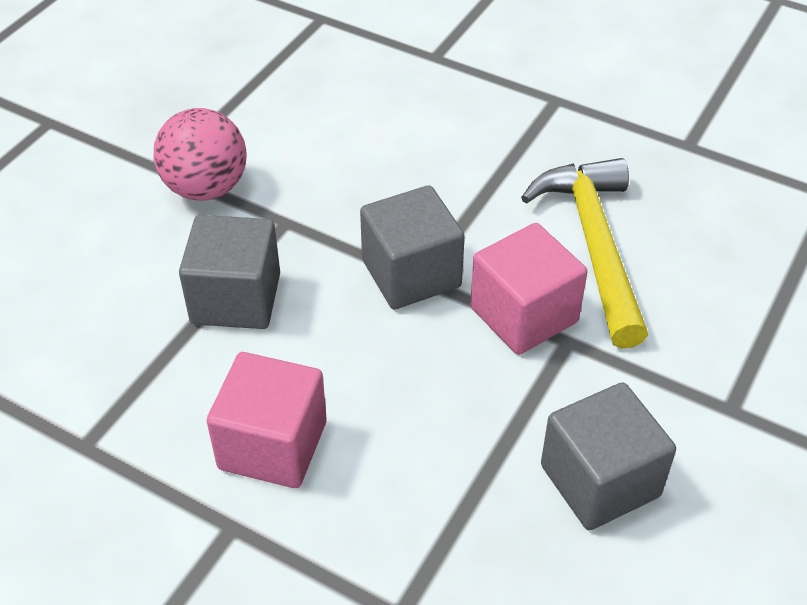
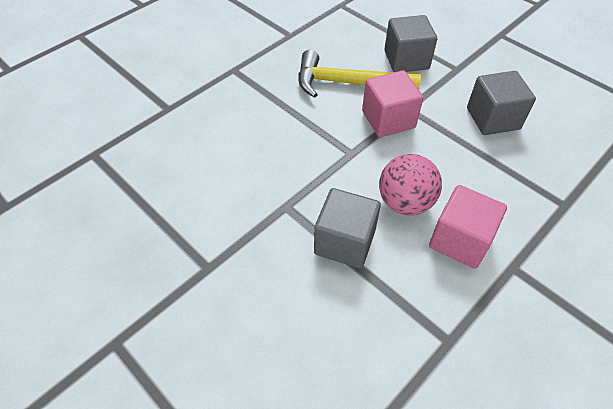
camera: 75 degrees left, 5 degrees up
pink ball [153,108,247,201] -> pink ball moved to [379,154,442,216]
grey cube [360,185,465,309] -> grey cube moved to [384,15,437,72]

